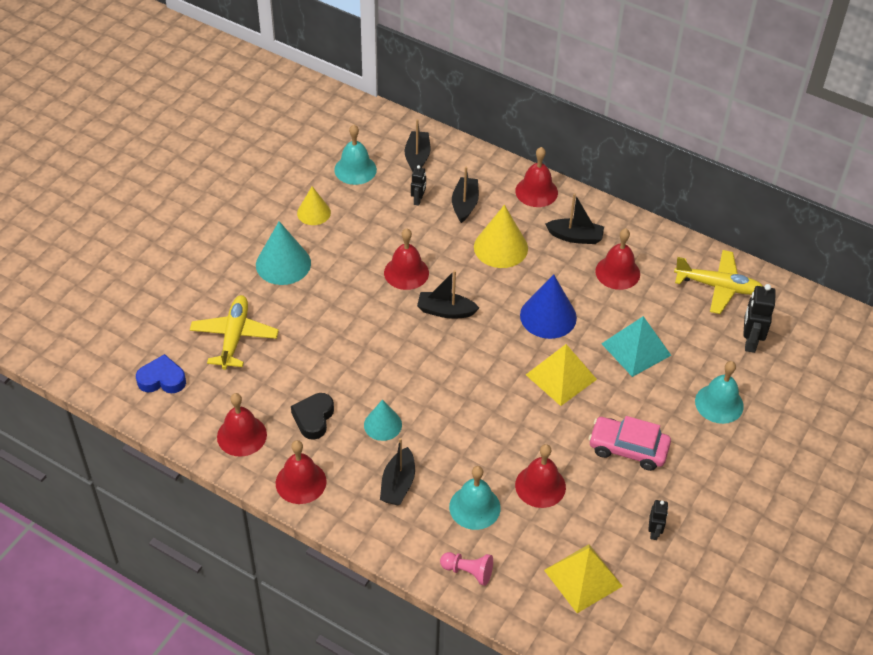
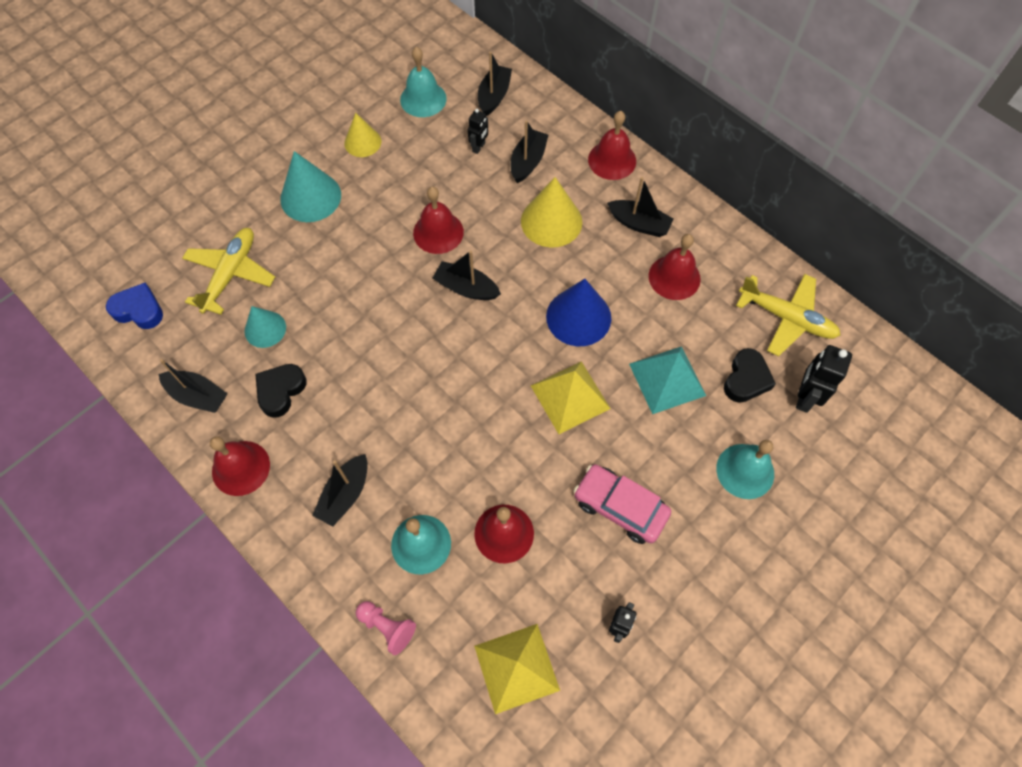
camera: 15 degrees right, 15 degrees up
red bell [217,393,267,457] -> black boat [158,359,228,413]
turquoise cone [364,399,402,441] -> turquoise cone moved to [245,306,286,348]
none -> black heart [724,348,776,403]

